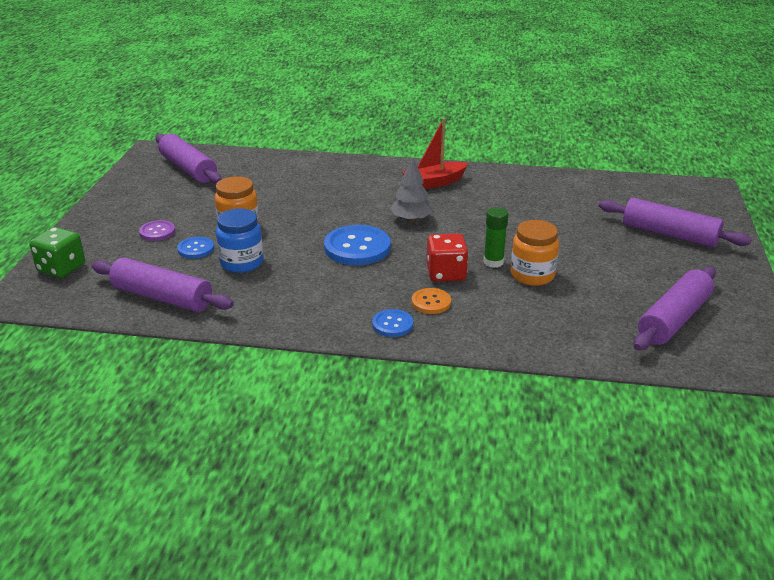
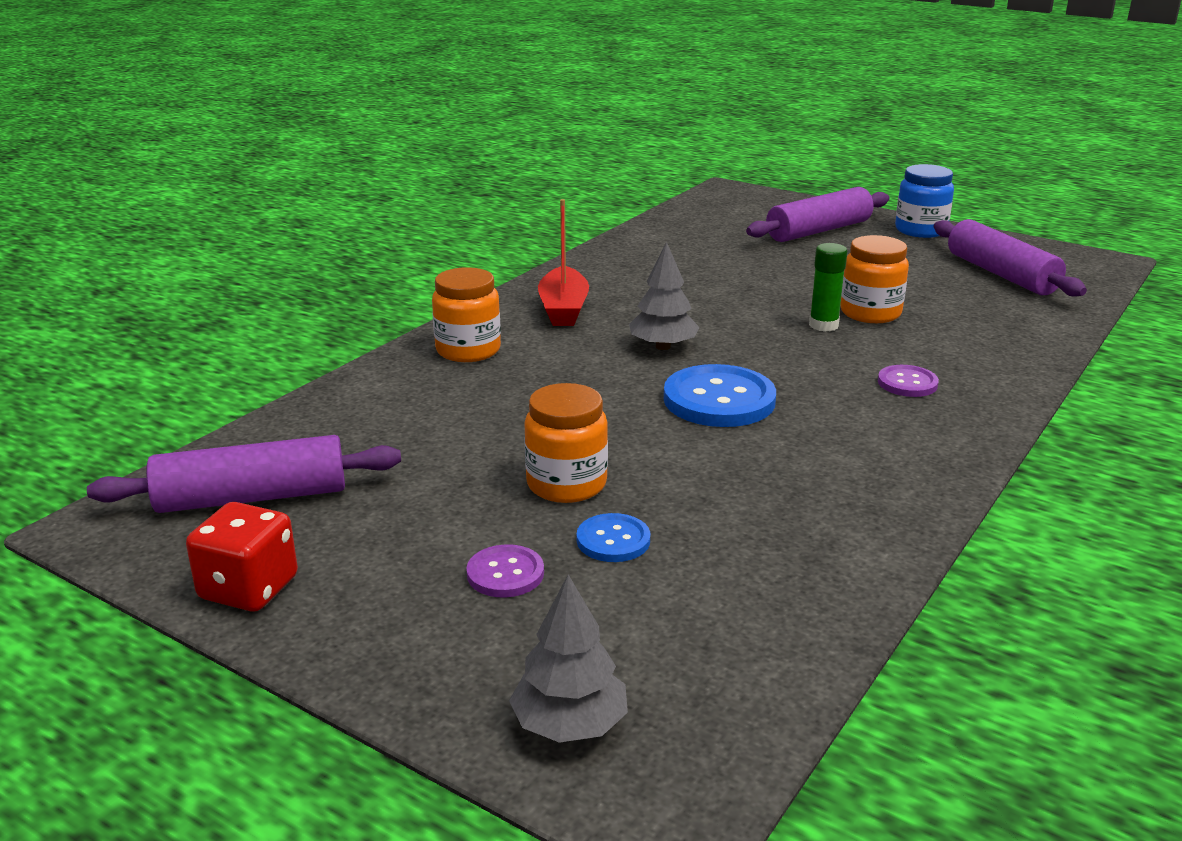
camera: 65 degrees left, 5 degrees down
green dice [29,227,85,278] -> grey tree [509,575,628,743]
purple rolling pin [92,258,234,312] -> none
blue jar [216,208,263,273] -> blue jar moved to [895,164,954,238]
blue button [372,309,413,337] -> none
orange button [412,288,451,314] -> purple button [878,365,939,397]
red dice [427,233,468,282] -> red dice moved to [186,502,298,612]
none -> orange jar [432,267,501,362]

